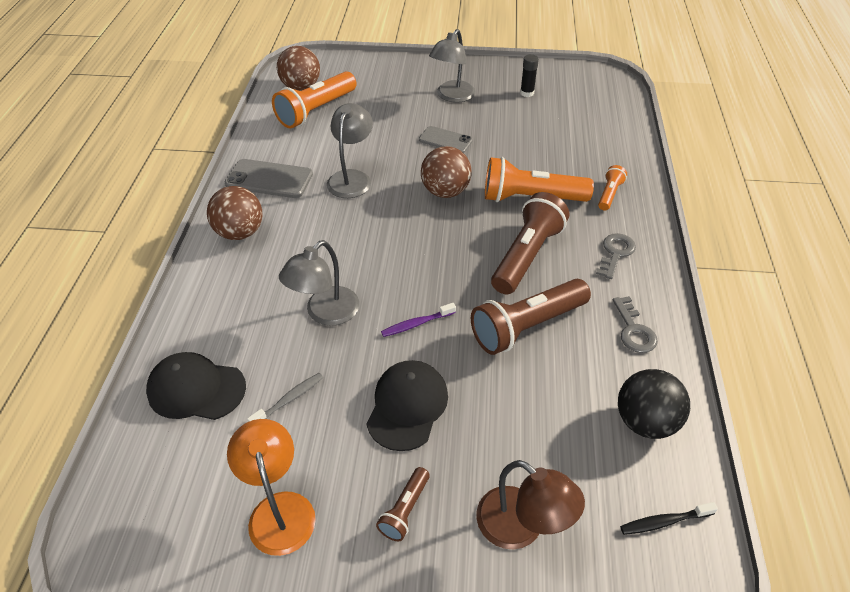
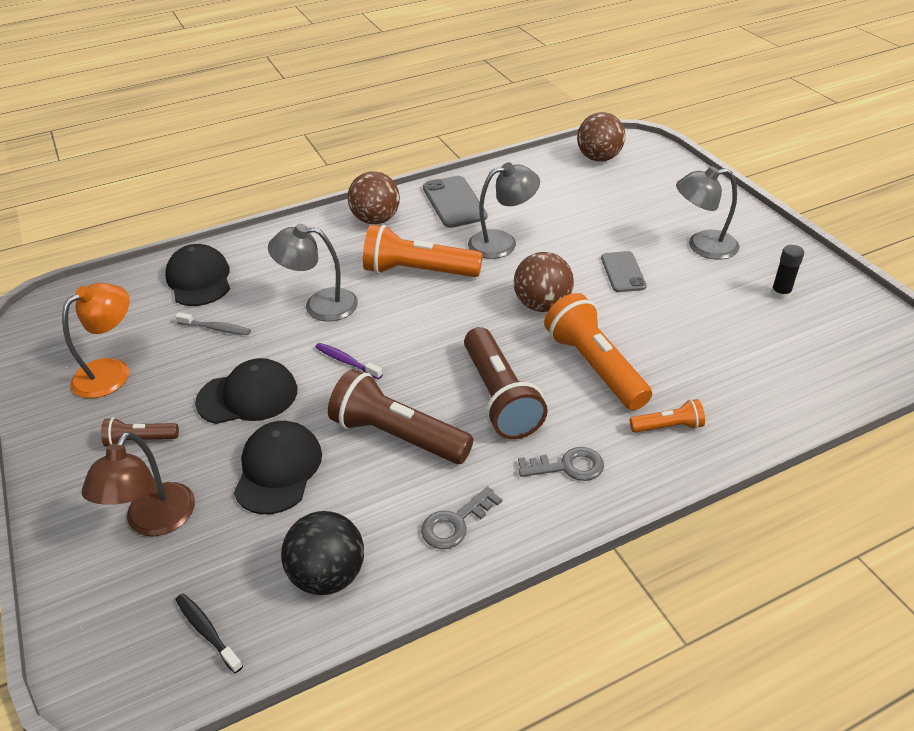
camera: 60 degrees right, 5 degrees down
orange flashlight [272,71,357,128] -> orange flashlight moved to [363,225,483,277]
brown flashlight [491,192,569,294] -> brown flashlight turned 75 degrees clockwise [464,327,548,439]
none -> black cap [234,421,322,514]

